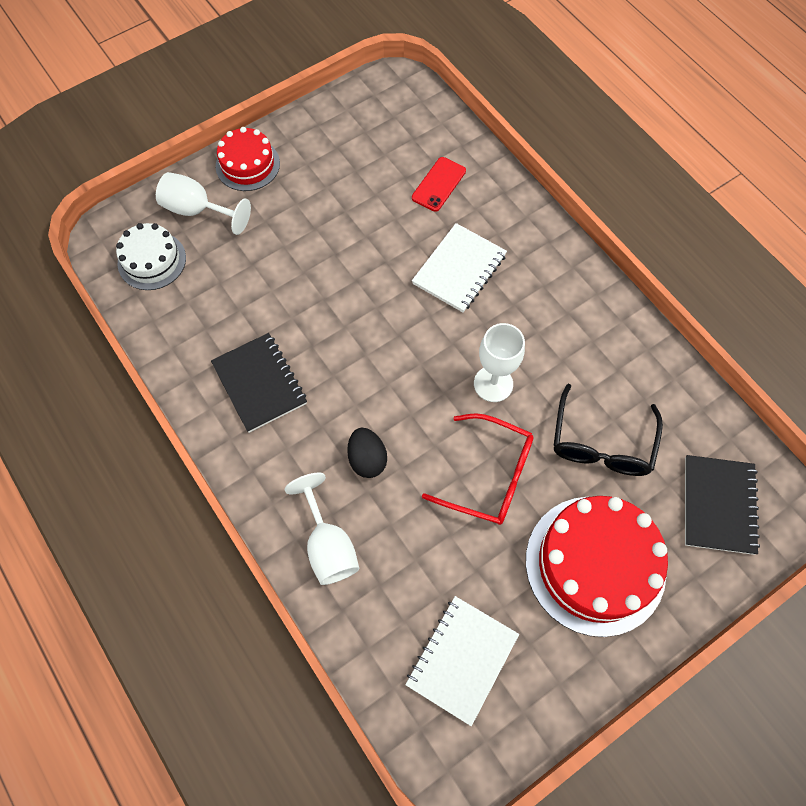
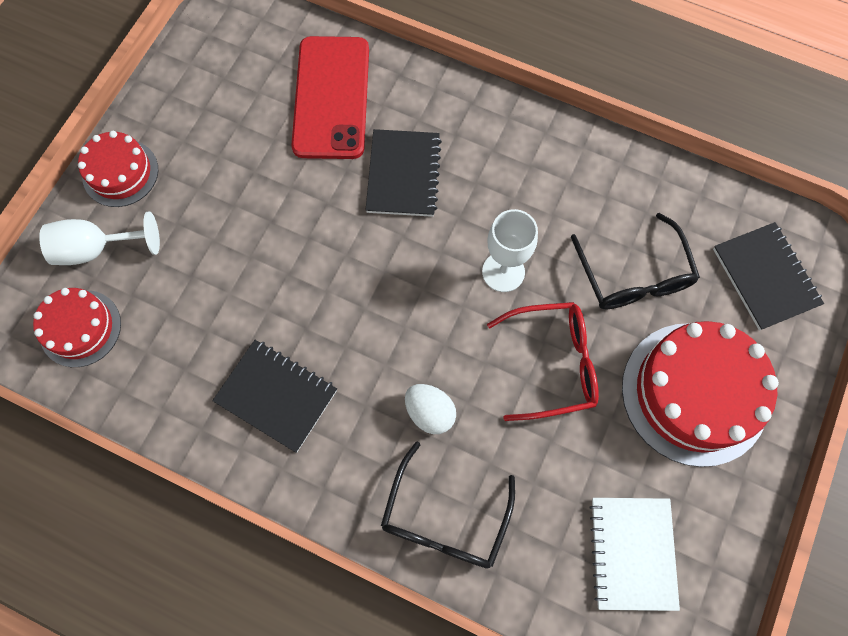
camera: 30 degrees left, 5 degrees up
white cake [116,223,186,290] -> red cake [33,288,121,367]
white goblet [285,473,359,585] -> black glasses [381,442,515,569]
black egg [347,428,387,478] -> white egg [405,384,456,434]
red phone [412,157,466,212] -> red phone [292,36,369,159], size x2.00
white notebook [412,223,507,312] -> black notebook [366,129,442,217]

